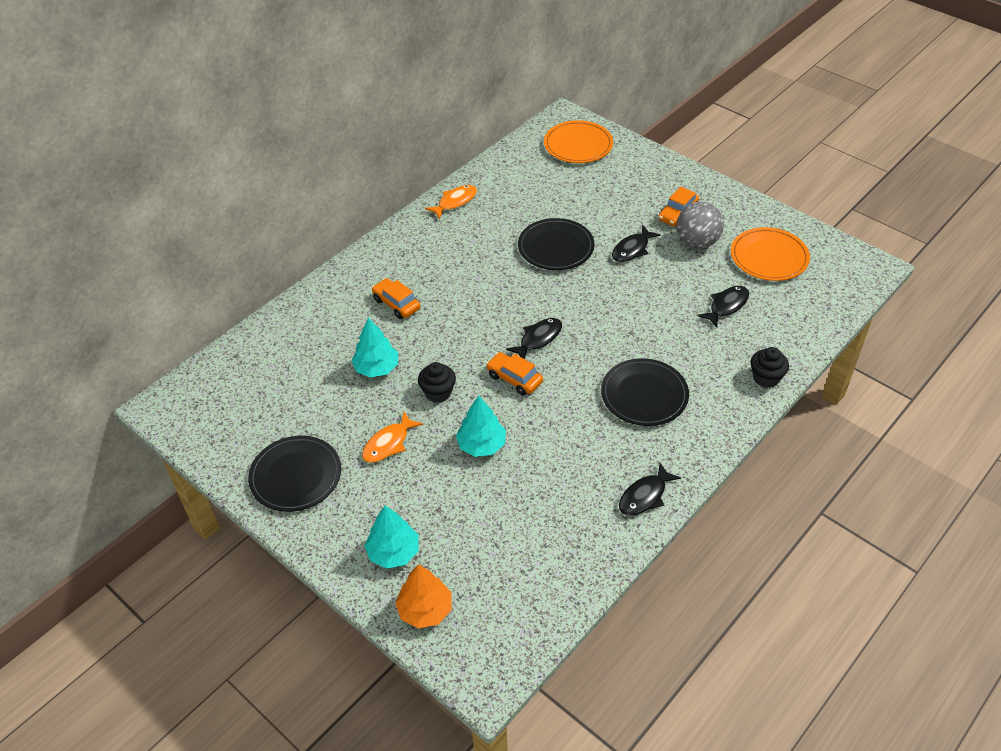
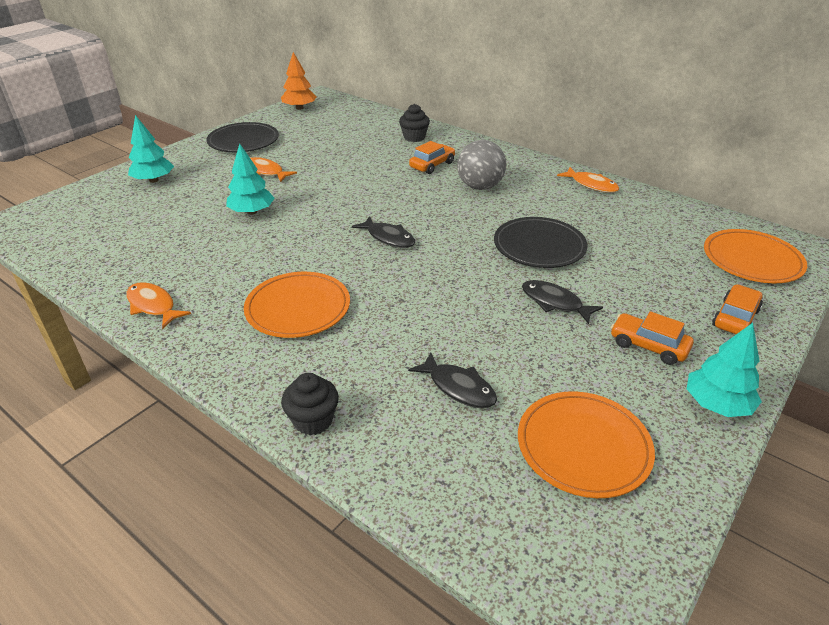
camera: 85 degrees right, 10 degrees down
turquoise tree [351,318,398,378] -> turquoise tree moved to [687,323,762,417]
orange tree [395,565,452,628] -> orange tree moved to [281,52,317,110]
black cupcake [418,362,456,403] -> black cupcake moved to [399,104,430,142]
orange car [486,352,543,396] -> orange car moved to [712,284,763,334]
black plate [601,358,689,426] -> orange plate [244,272,350,338]
black fish [619,463,681,515] -> orange fish [126,282,191,329]
grey ball [677,202,724,249] -> grey ball moved to [457,140,506,190]

